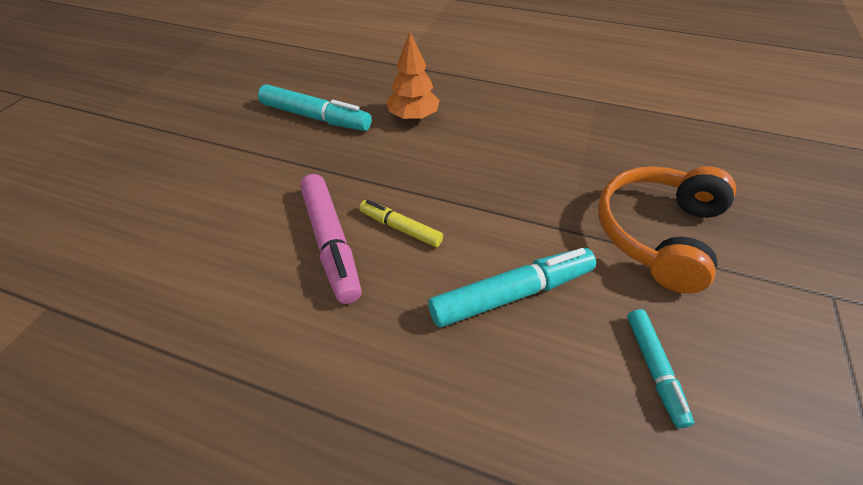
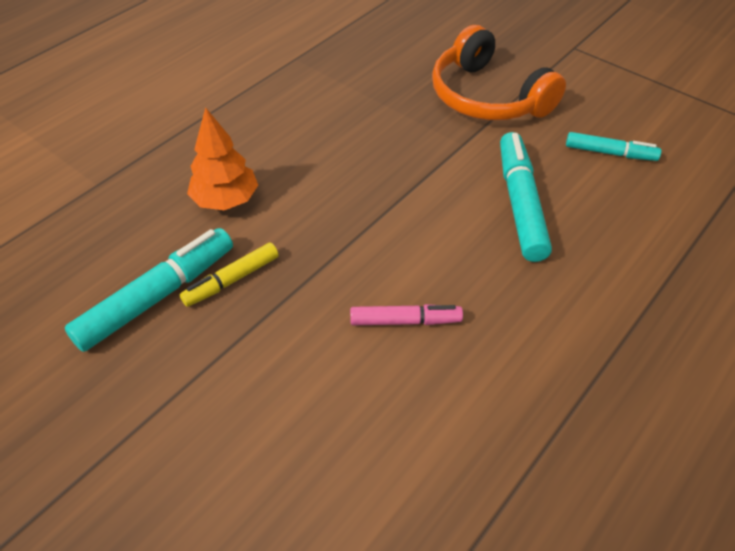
camera: 70 degrees left, 0 degrees up
pink marker [300,174,362,304] -> pink marker [350,304,463,325], size x0.60
yellow marker [359,200,443,247] -> yellow marker moved to [180,243,279,307]

